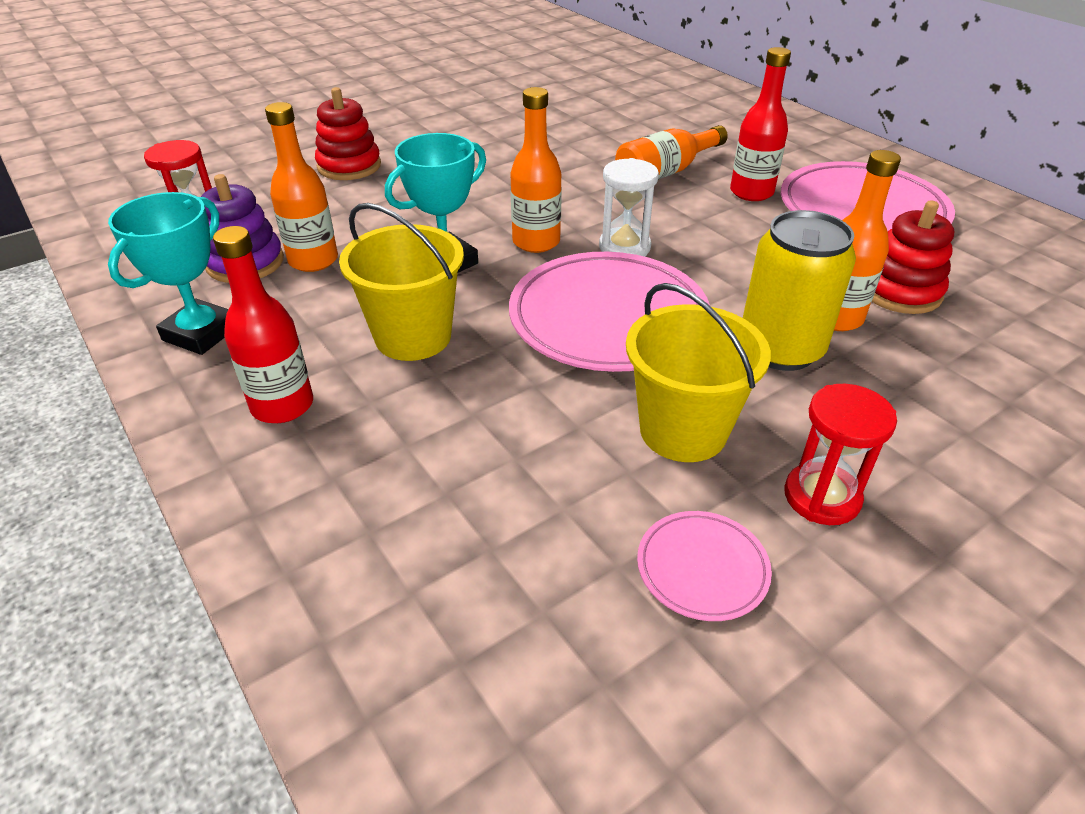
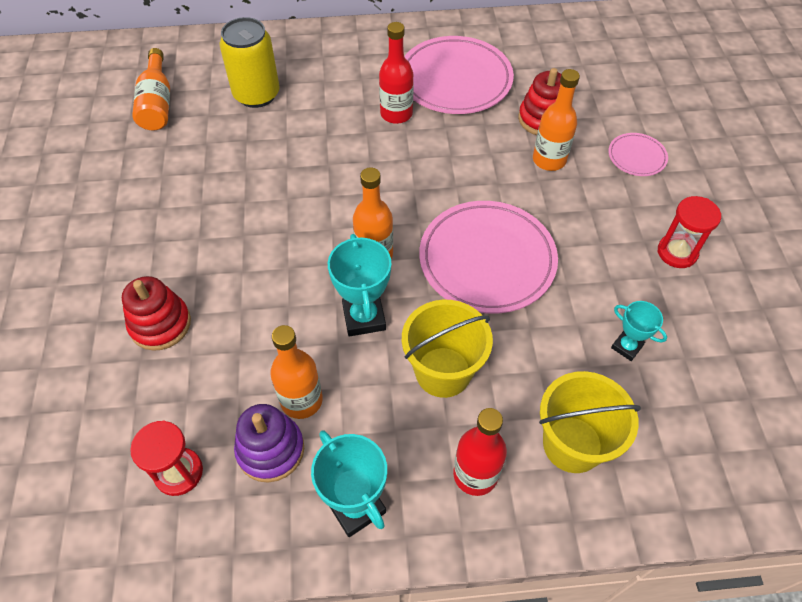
camera: 60 degrees left, 15 degrees up
white hourglass [599,158,659,257] -> none
orange bottle [615,125,728,180] -> orange bottle moved to [132,48,170,131]
yellow bucket [626,283,771,462] -> yellow bucket moved to [539,371,641,473]
pink plate [637,511,772,621] -> pink plate moved to [608,133,668,176]
yellow can [743,210,856,371] -> yellow can moved to [219,17,280,108]
none -> turquoise trophy [611,301,667,361]

